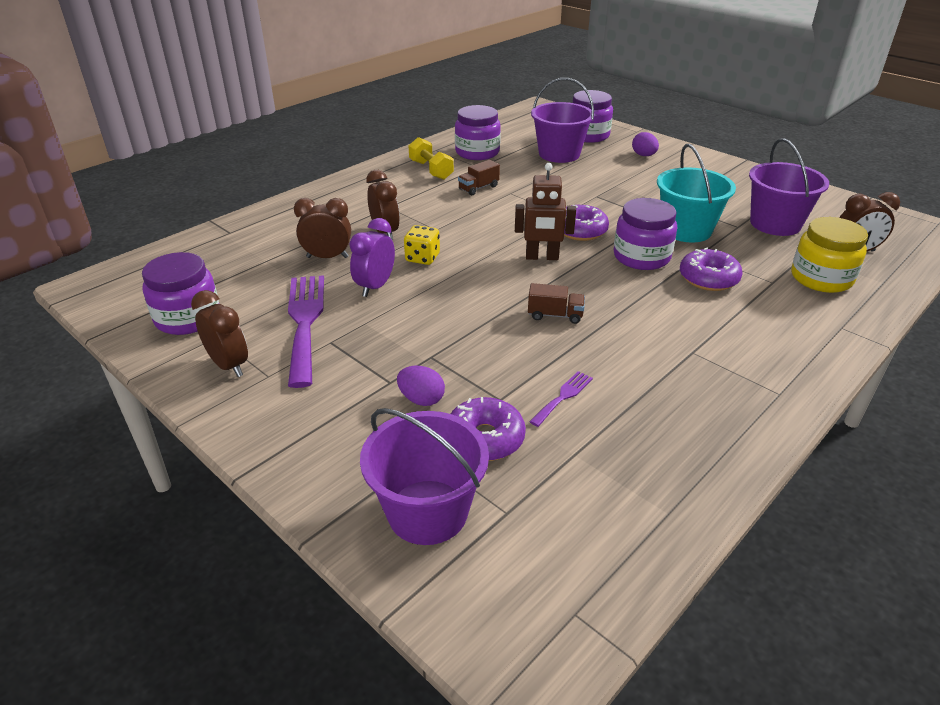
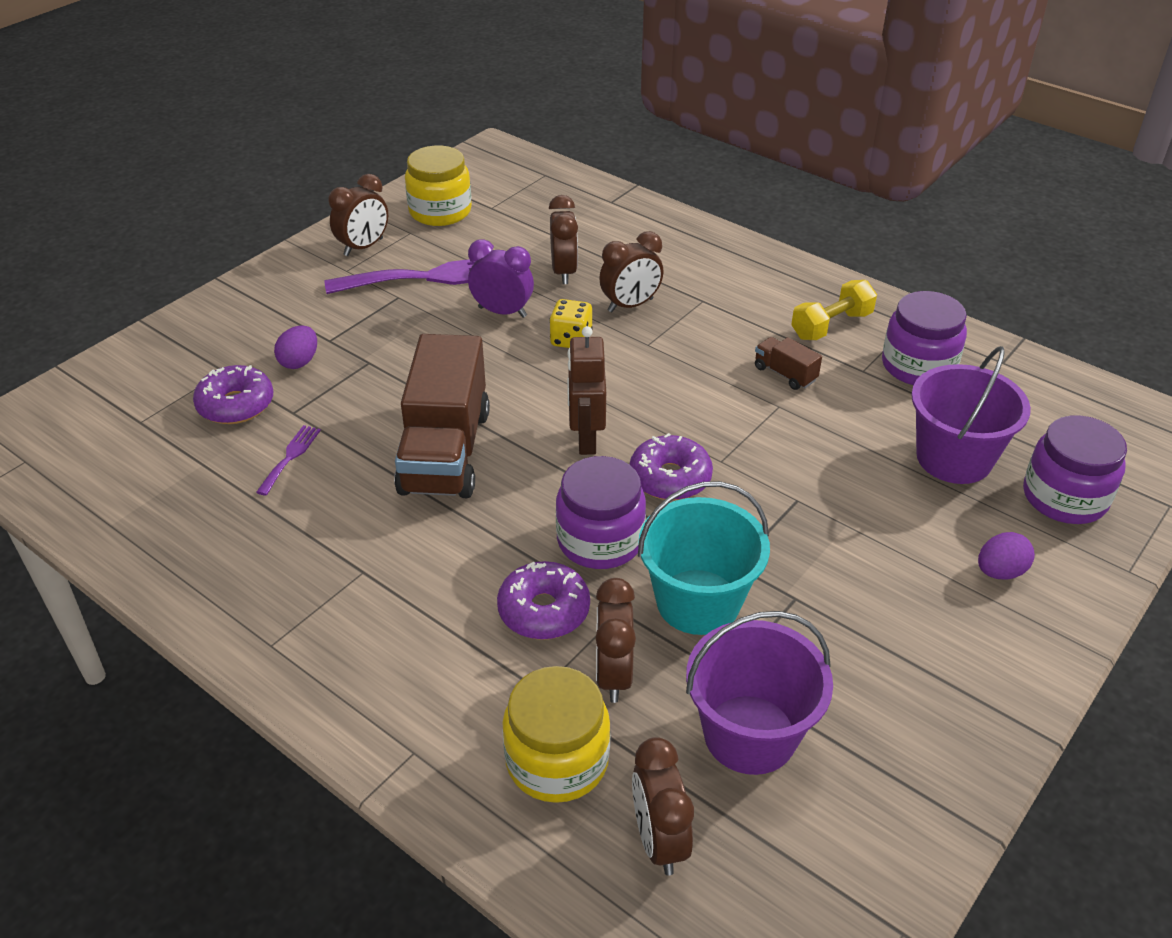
camera: 85 degrees right, 5 degrees up
purple jar [142,252,219,335] -> yellow jar [405,146,472,226]
purple bucket [360,408,489,545] -> none
brown truck [528,283,585,324] -> brown truck [394,334,490,498], size x2.36
purple fork [529,371,593,427] -> purple fork turned 105 degrees counterclockwise [256,425,321,496]
none -> brown clock [596,578,636,703]

